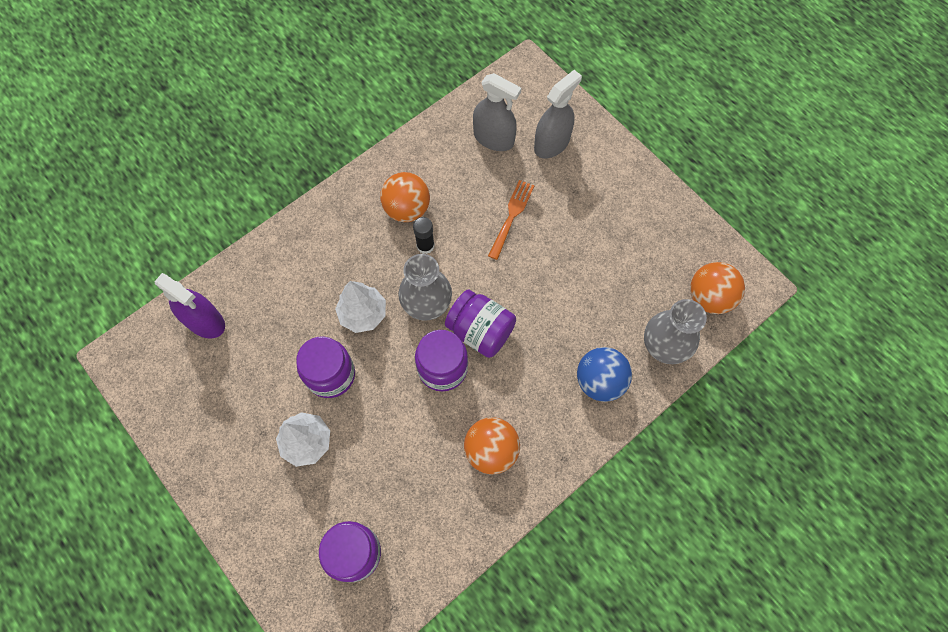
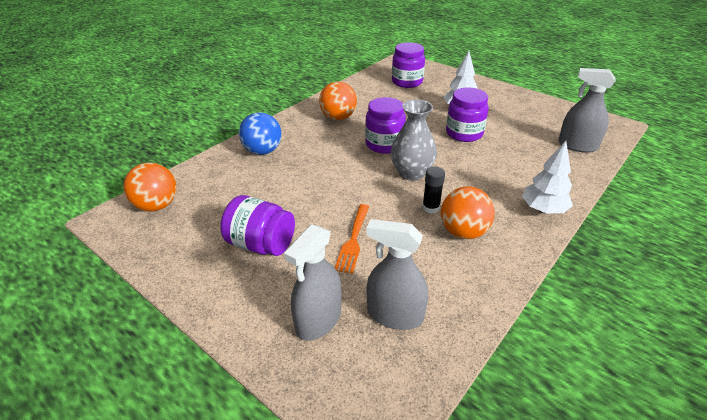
camera: 170 degrees right, 30 degrees down
purple spray bottle [154,273,225,338] -> grey spray bottle [558,68,616,153]
white tree [335,281,386,333] -> white tree moved to [522,141,573,214]
purple jar [445,289,516,358] -> purple jar moved to [220,195,295,256]
grey vase [644,299,707,364] -> none

